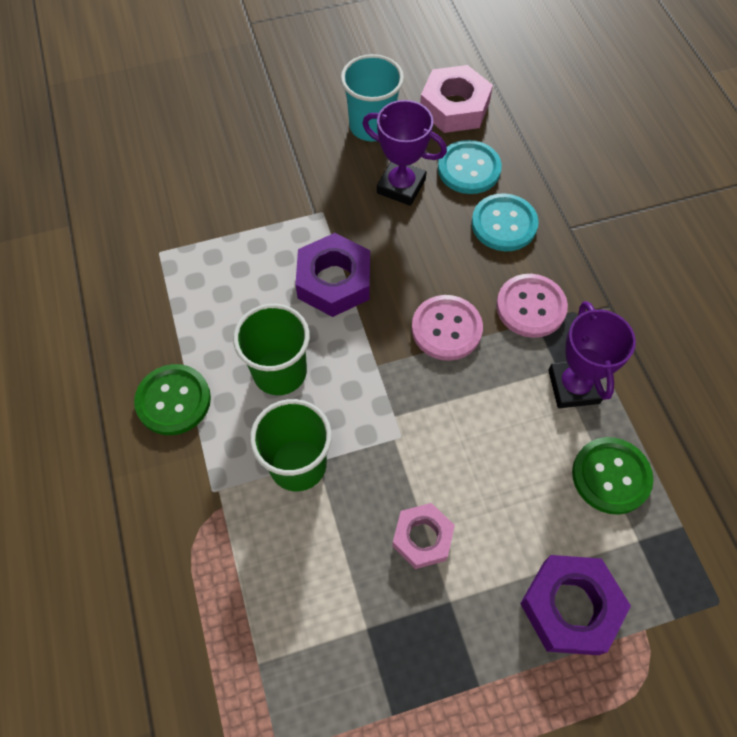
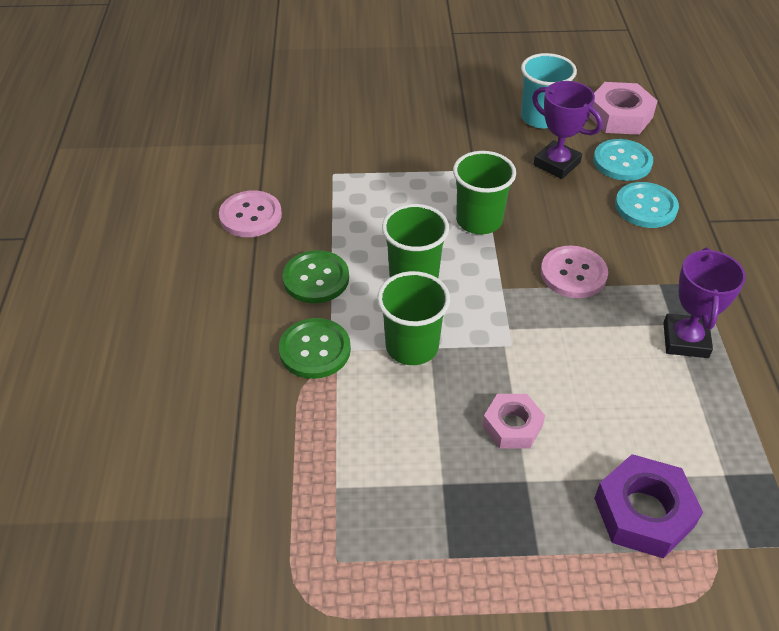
camera: 15 degrees right, 15 degrees down
purple nut [295,233,370,317] -> green cup [453,151,516,234]
pink button [496,274,568,338] -> pink button moved to [219,190,282,237]
green button [572,437,653,515] -> green button moved to [279,318,351,379]

